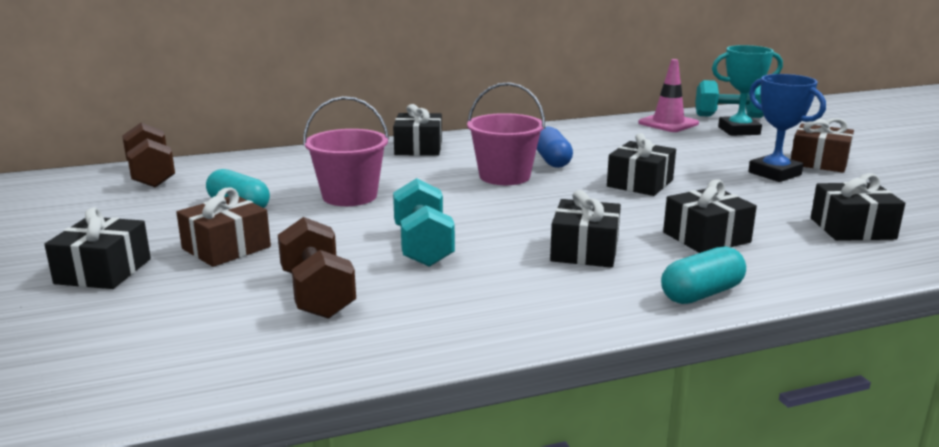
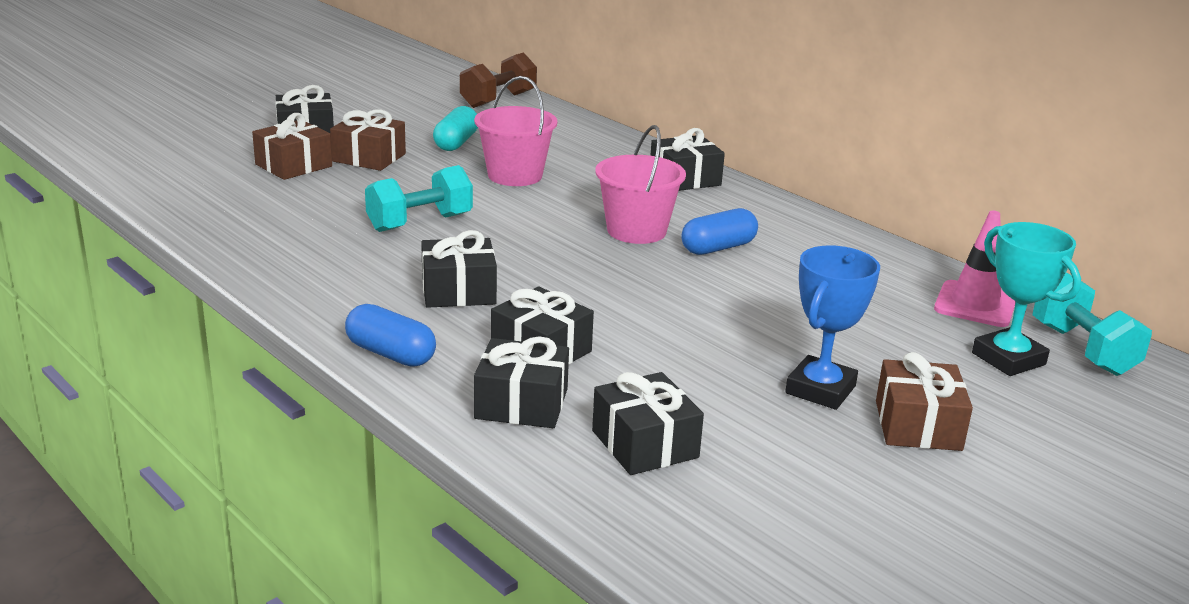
camera: 65 degrees right, 5 degrees up
brown dumbbell [278,217,356,319] -> none
black gift [607,133,676,196] -> black gift moved to [474,336,569,428]
turquoise capsule [661,246,746,304] -> blue capsule [345,304,436,367]
none -> brown gift [252,113,332,180]

